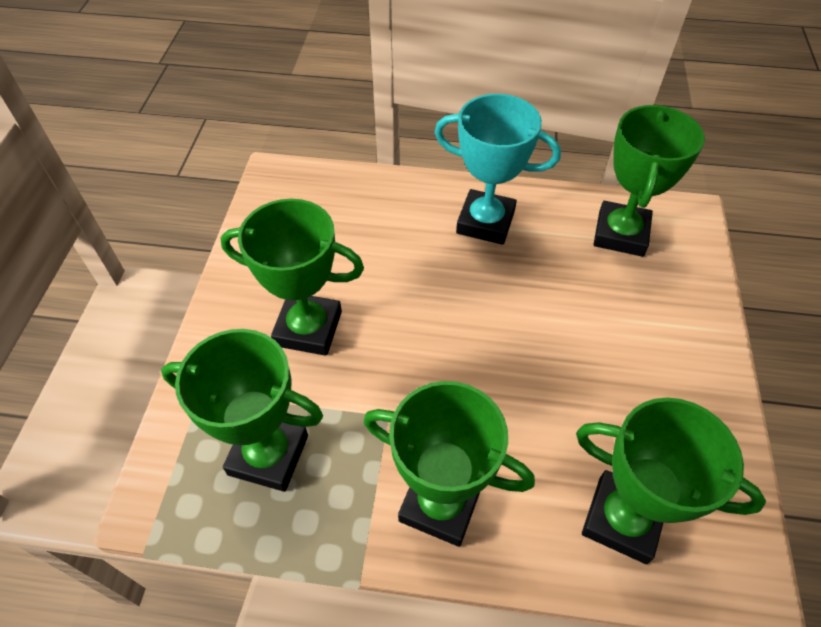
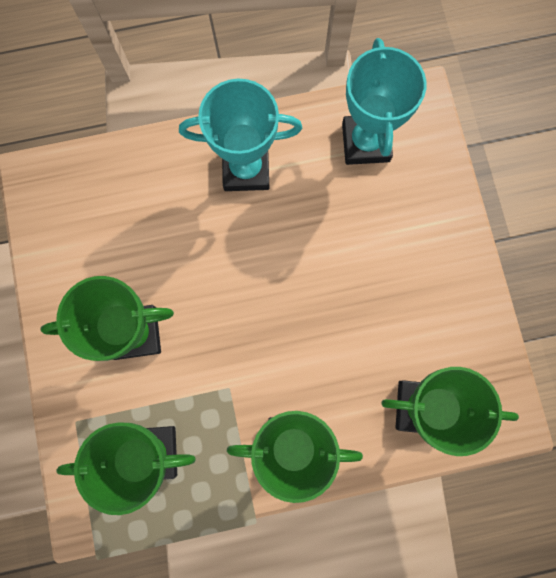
camera: 20 degrees left, 25 degrees up
green trophy [593,105,705,257] -> turquoise trophy [342,38,426,165]

